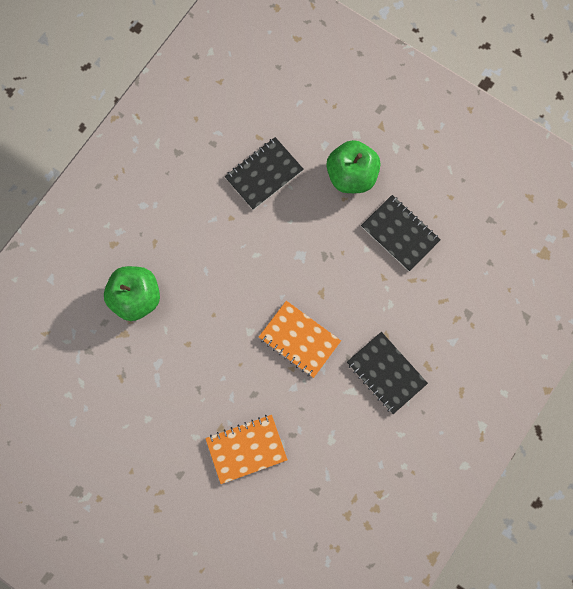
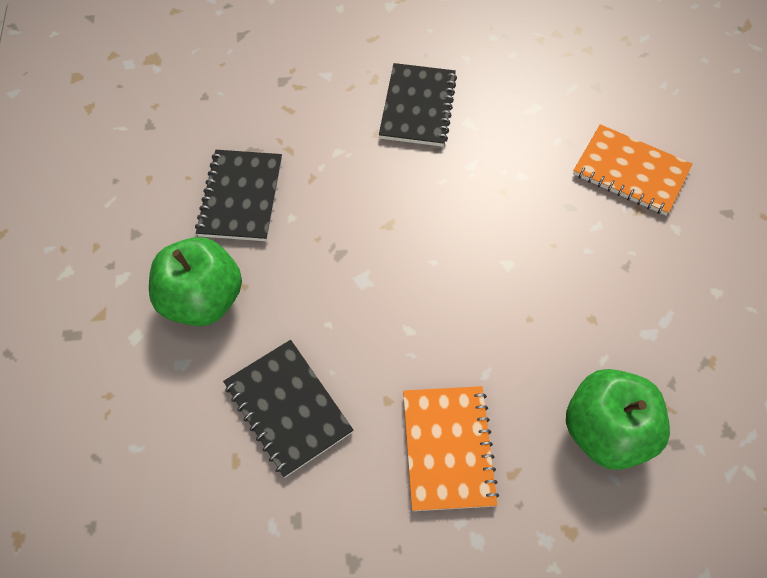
camera: 130 degrees left, 15 degrees down
black notebook [225,137,304,210] -> black notebook turned 45 degrees clockwise [223,340,354,478]
orange notebook [259,301,341,378] -> orange notebook moved to [403,386,499,511]

